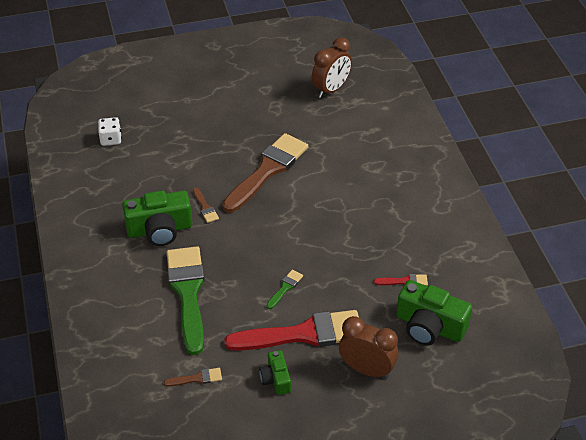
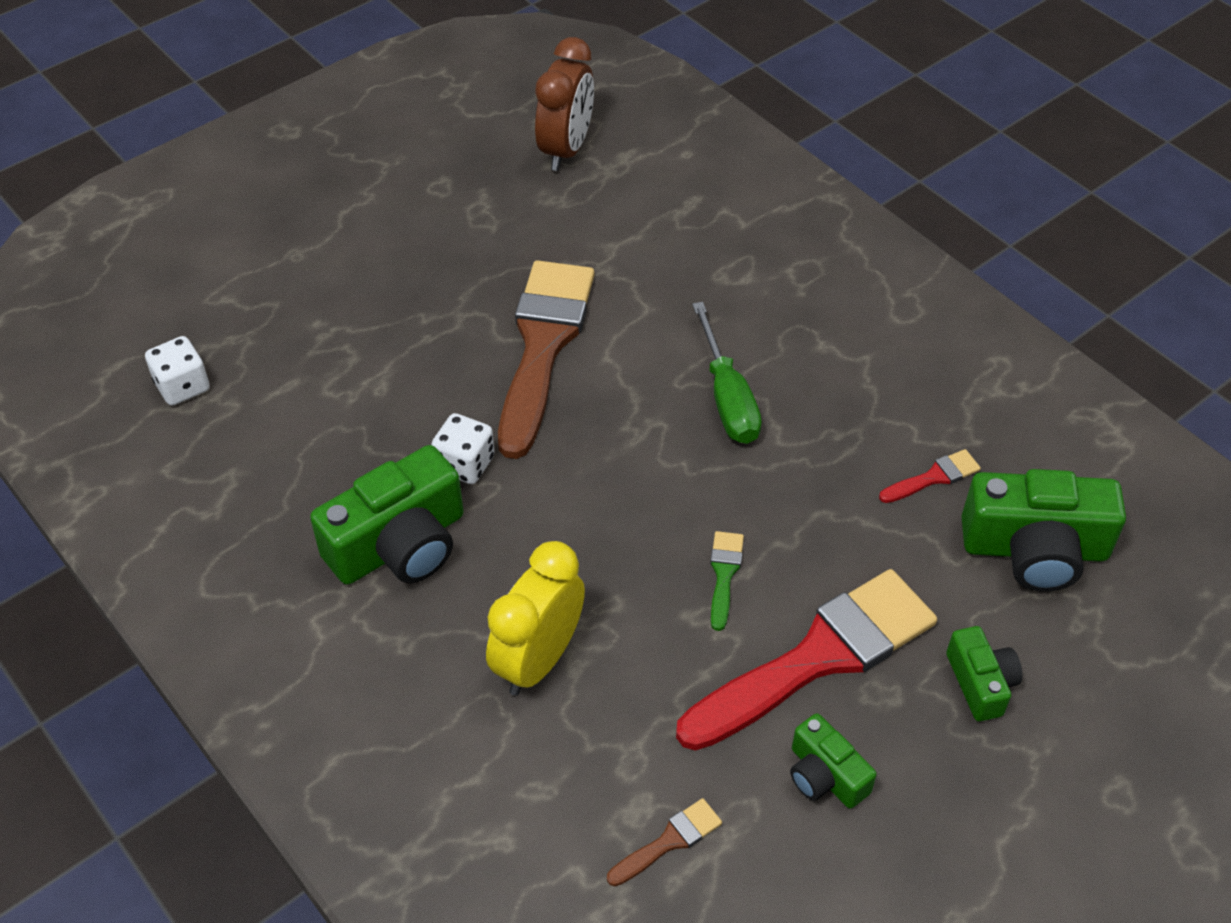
camera: 25 degrees left, 5 degrees up
green brush [166,246,205,355] -> yellow clock [486,541,585,696]
brown brush [193,187,219,223] -> white dice [431,413,495,484]
brown clock [339,316,399,379] -> green camera [946,626,1023,721]
none -> green screwdriver [692,302,762,444]

